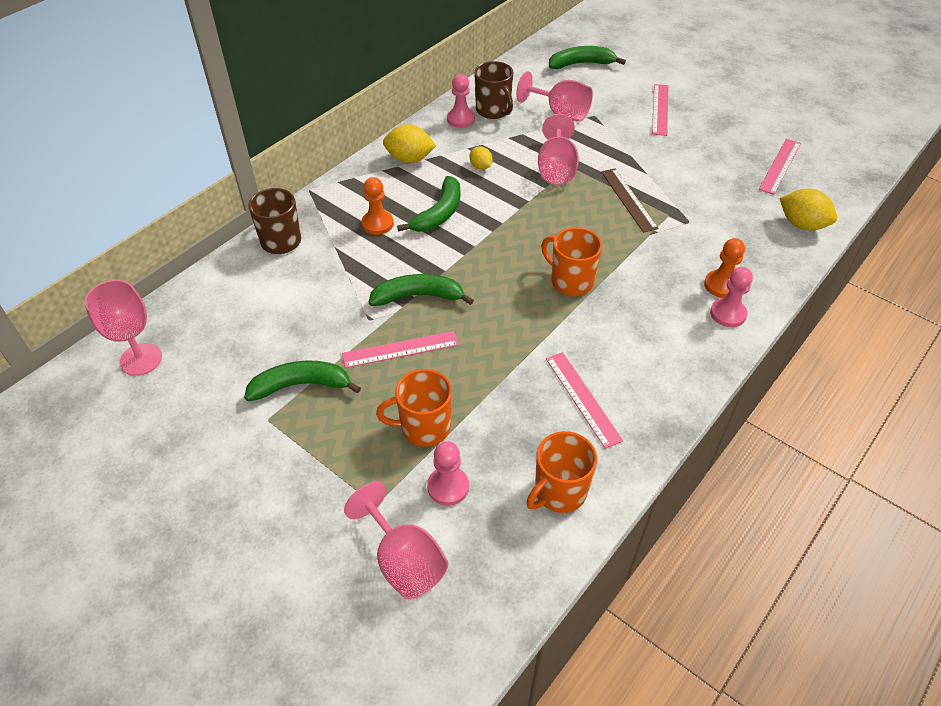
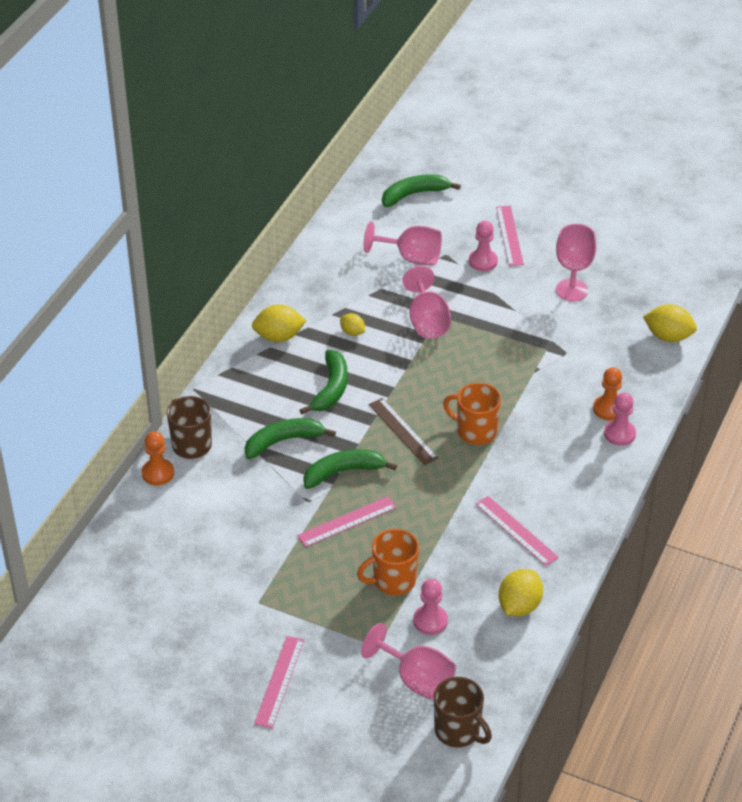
camera: 15 degrees left, 5 degrees down
pink goblet [85,280,162,376] -> pink goblet moved to [556,224,596,301]
green banana [244,360,361,401] -> green banana moved to [245,418,336,459]
orange pawn [361,177,394,235] -> orange pawn moved to [142,432,174,485]
pink pawn [447,74,475,128] -> pink pawn moved to [469,221,498,271]
brown mug [474,61,513,119] -> brown mug moved to [434,677,492,747]
orange mug [526,431,597,513] -> yellow lemon [499,569,543,616]
brown ruler [601,168,658,233] -> brown ruler moved to [369,398,438,465]
pink ruler [759,139,801,195] -> pink ruler moved to [254,636,304,728]

